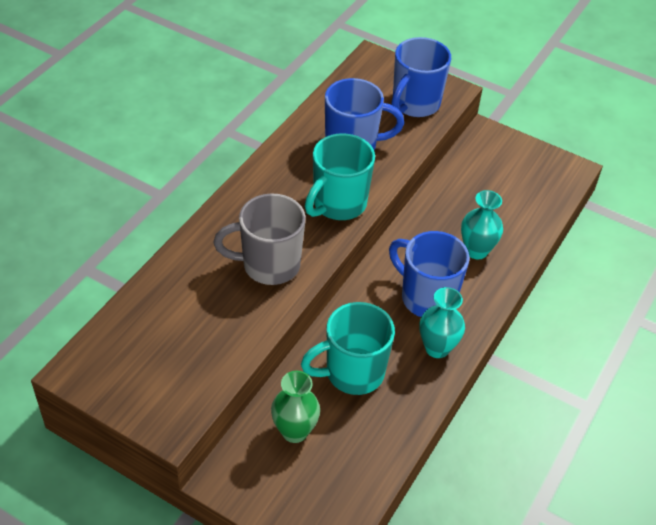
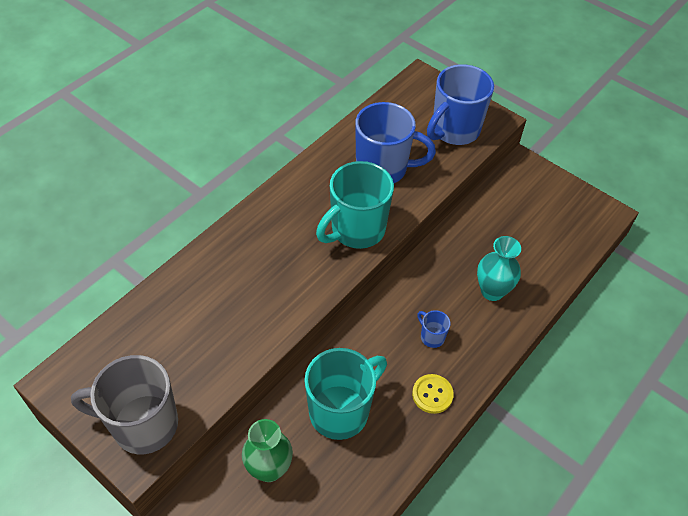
camera: 10 degrees right, 5 degrees up
grey mug [214,193,306,285] -> grey mug moved to [71,355,178,454]
turquoise mug [301,302,395,395] -> turquoise mug turned 150 degrees clockwise [304,348,387,440]
blue mug [389,231,470,317] -> blue mug [417,310,450,348], size x0.44
turquoise vase [419,287,465,358] -> yellow button [412,374,454,414]

